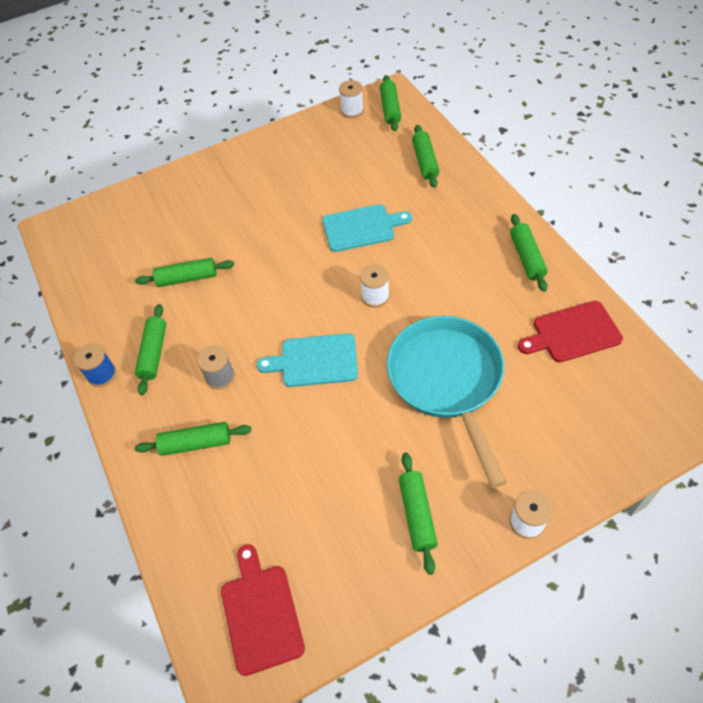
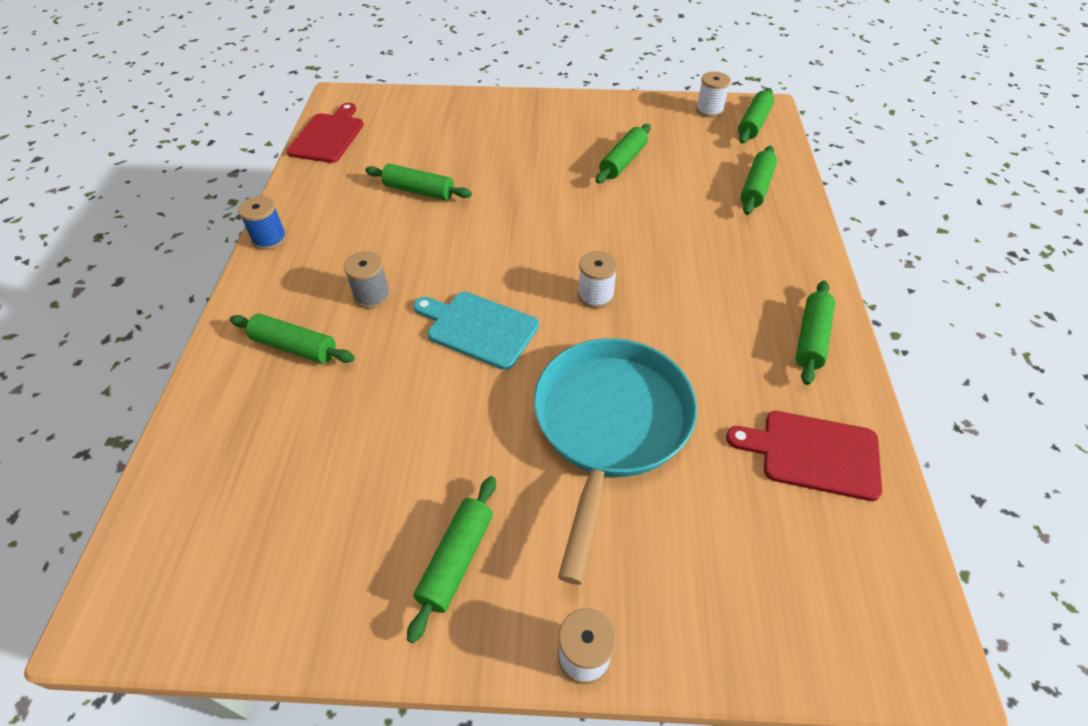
camera: 25 degrees right, 5 degrees down
green rolling pin [135,304,166,395] -> green rolling pin moved to [596,124,651,184]
red cutting board [221,544,305,676] -> red cutting board moved to [286,103,364,163]
turquoise cutting board [322,204,412,252] -> none

